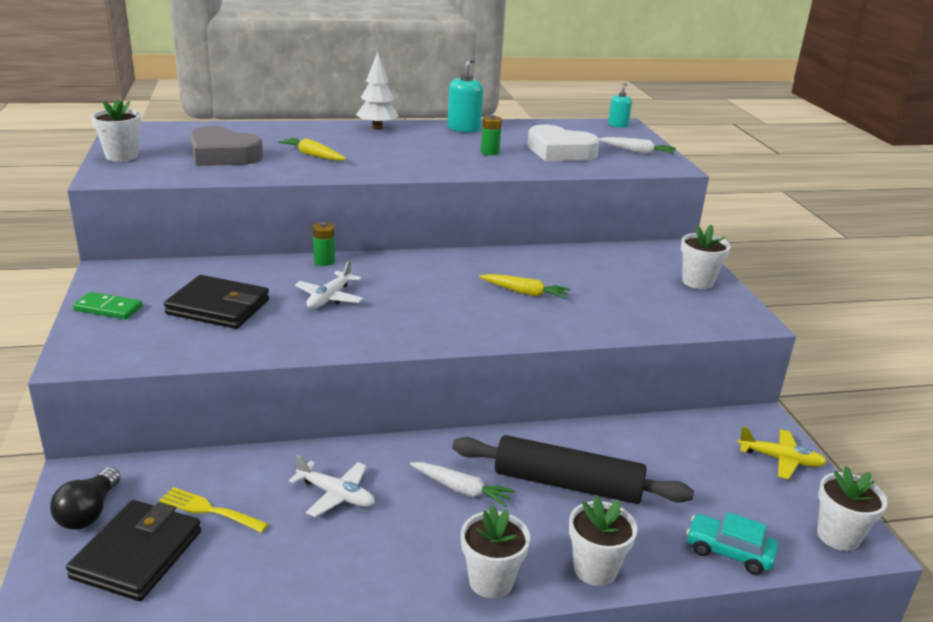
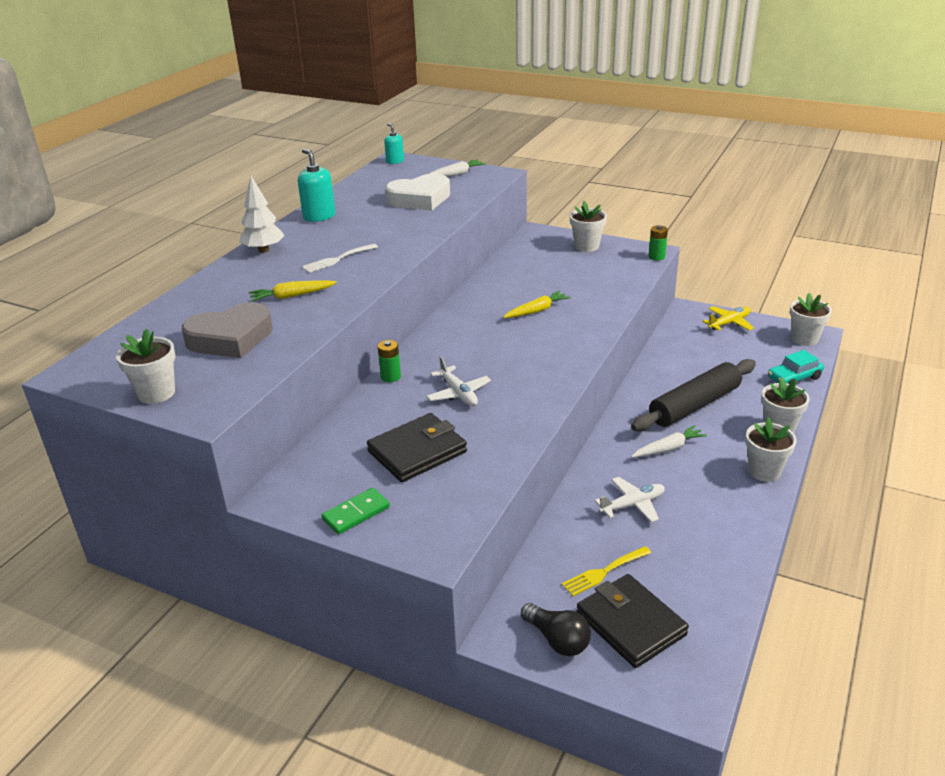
camera: 50 degrees left, 5 degrees up
green battery [481,115,502,155] -> green battery moved to [649,225,668,260]
none -> white fork [302,244,378,273]

